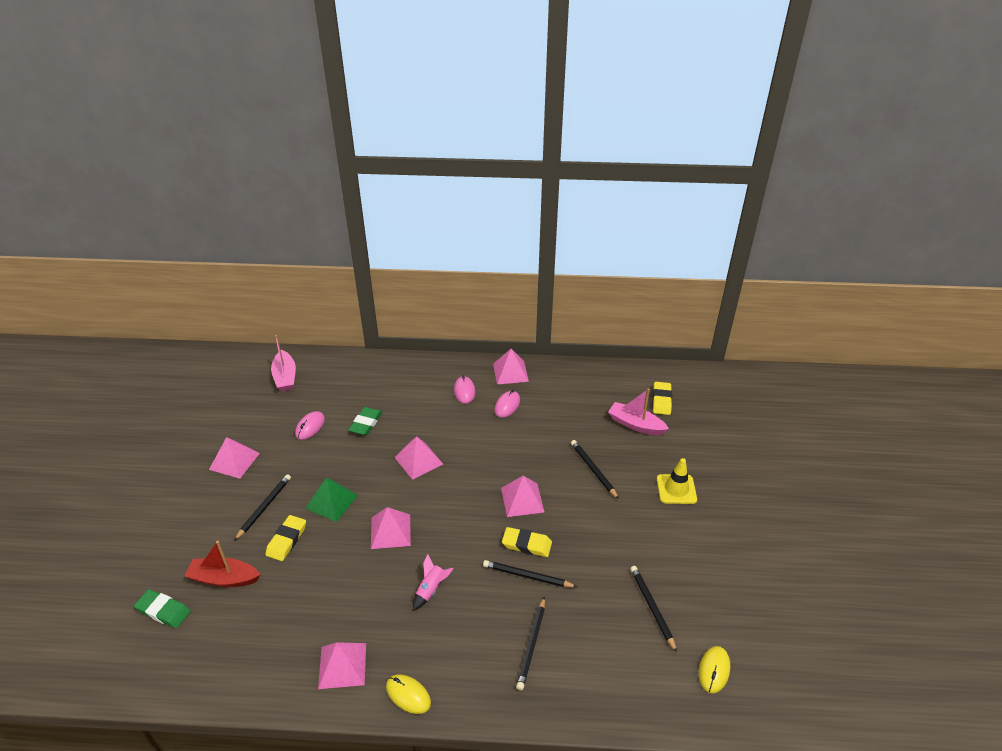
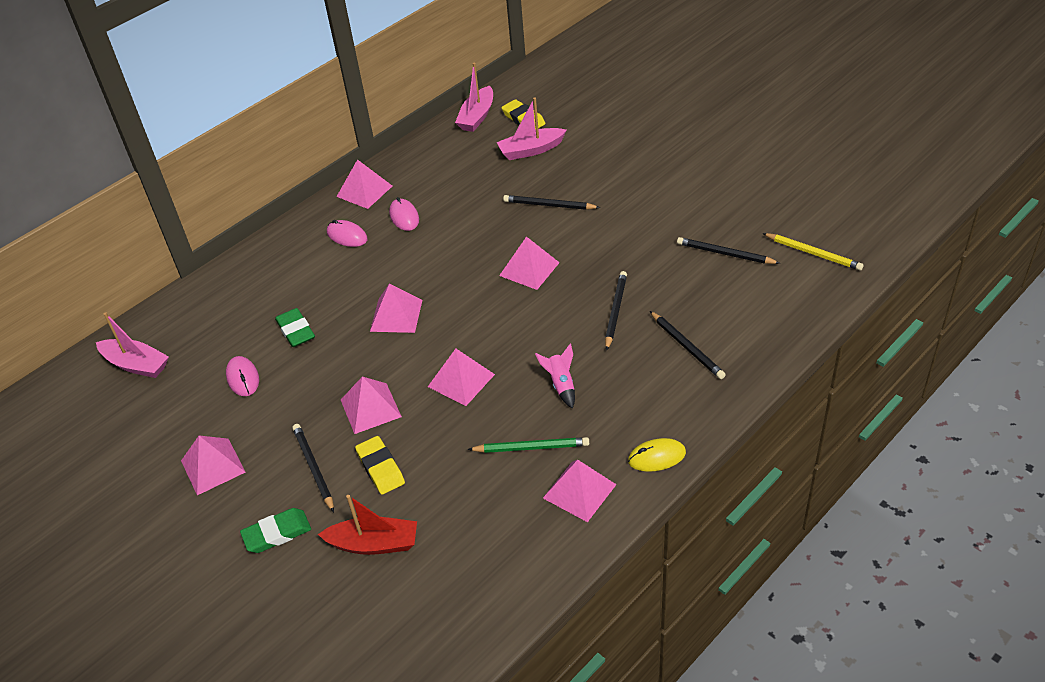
camera: 45 degrees left, 5 degrees up
green eraser [134,589,191,628] -> green eraser moved to [240,508,311,553]
red boat [184,541,261,587] -> red boat turned 135 degrees counterclockwise [318,495,417,555]
green pyramid [305,477,358,522] -> pink pyramid [341,376,402,434]
black pencil [483,560,577,587] -> black pencil turned 135 degrees clockwise [605,271,627,351]
yellow eraser [502,527,552,557] -> none
yellow traffic cone [657,458,697,504] -> none
yellow mouse [699,646,730,693] -> yellow pencil [762,233,864,271]
none -> pink boat [455,63,493,132]
none -> green pencil [468,437,589,453]

